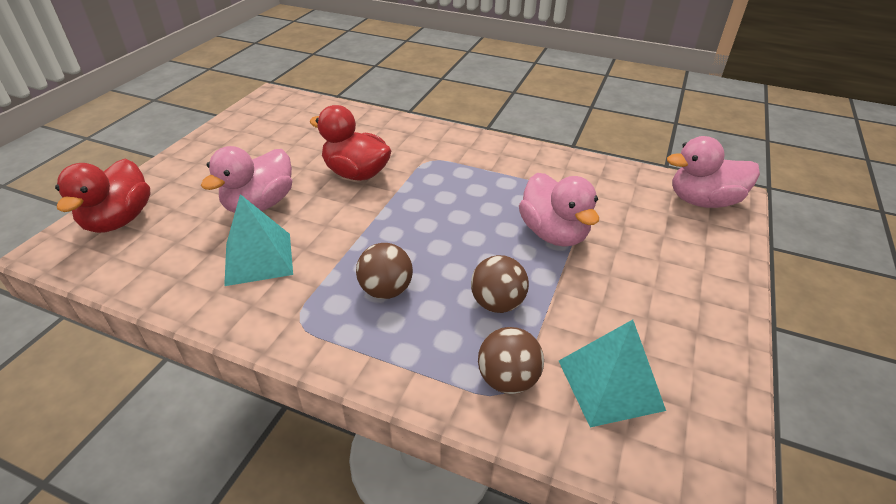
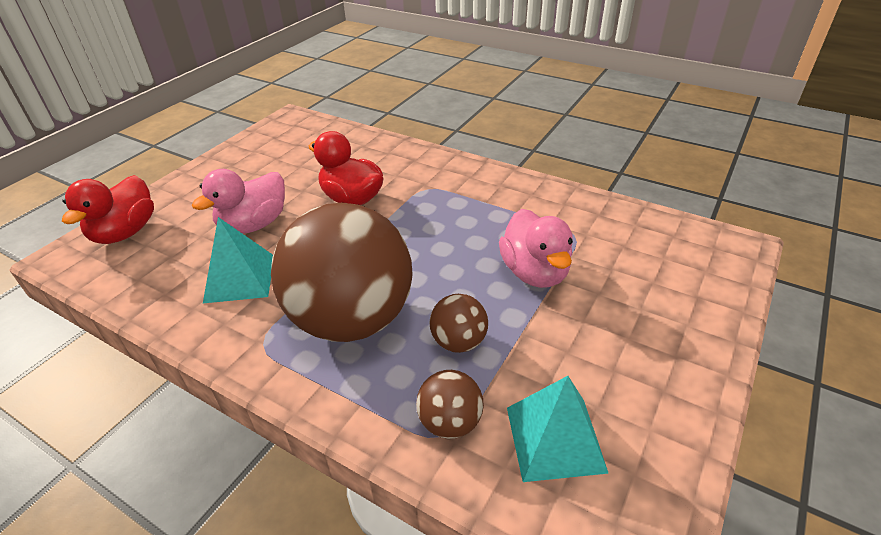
camera: 10 degrees right, 0 degrees up
brown ball [356,243,413,299] -> brown ball [271,203,413,342], size x2.36
pink duck [667,136,760,208] -> none

